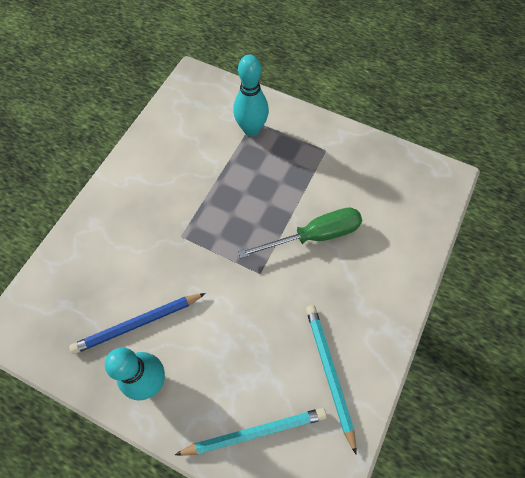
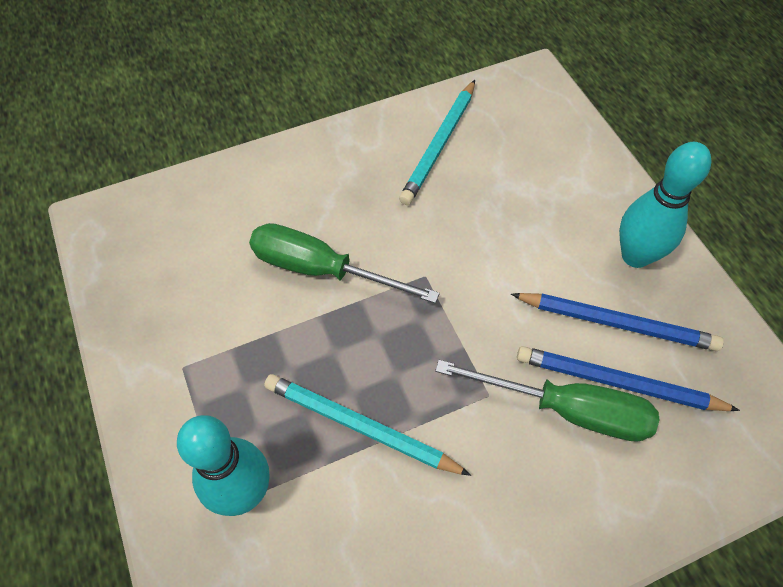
camera: 140 degrees left, 5 degrees down
turquoise pencil [175,408,327,456] -> turquoise pencil moved to [264,374,471,476]
none -> green screwdriver [435,360,659,442]
none -> blue pencil [517,346,740,411]

